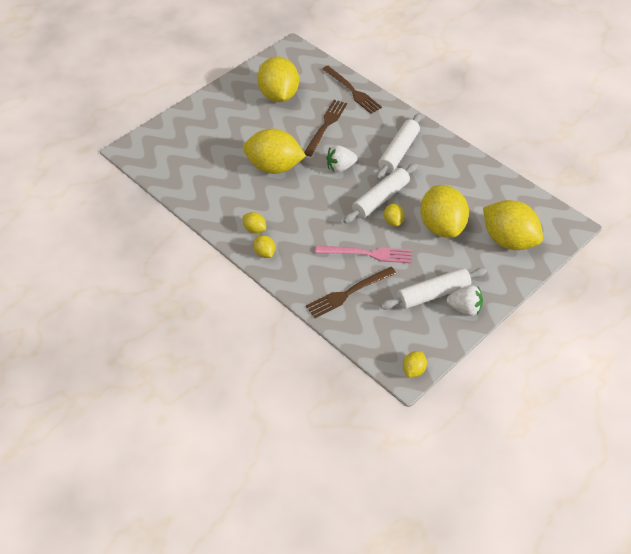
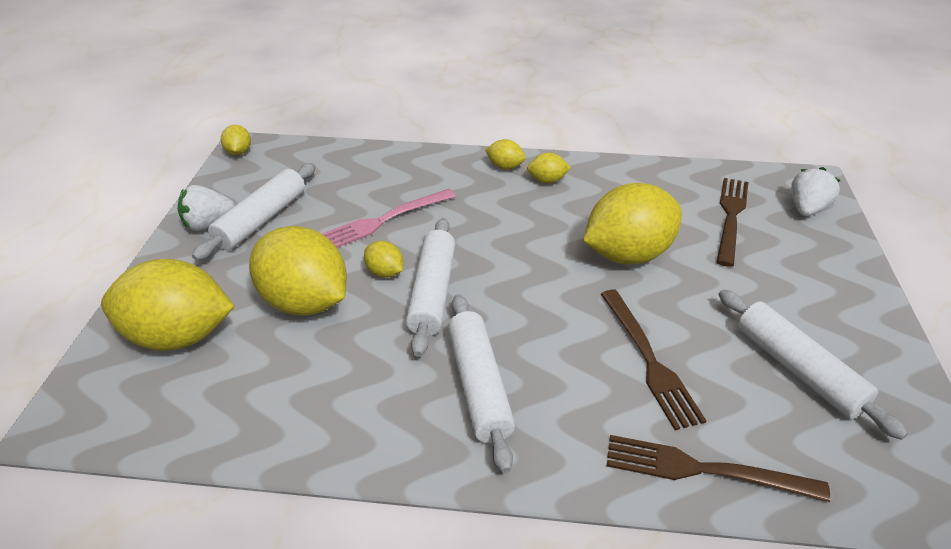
camera: 140 degrees right, 10 degrees down
yellow lemon [257,57,299,102] -> white rolling pin [719,289,908,440]
brown fork [306,267,396,318] -> brown fork moved to [717,178,748,267]
white strawberry [326,145,358,173] -> white strawberry moved to [791,167,841,216]

